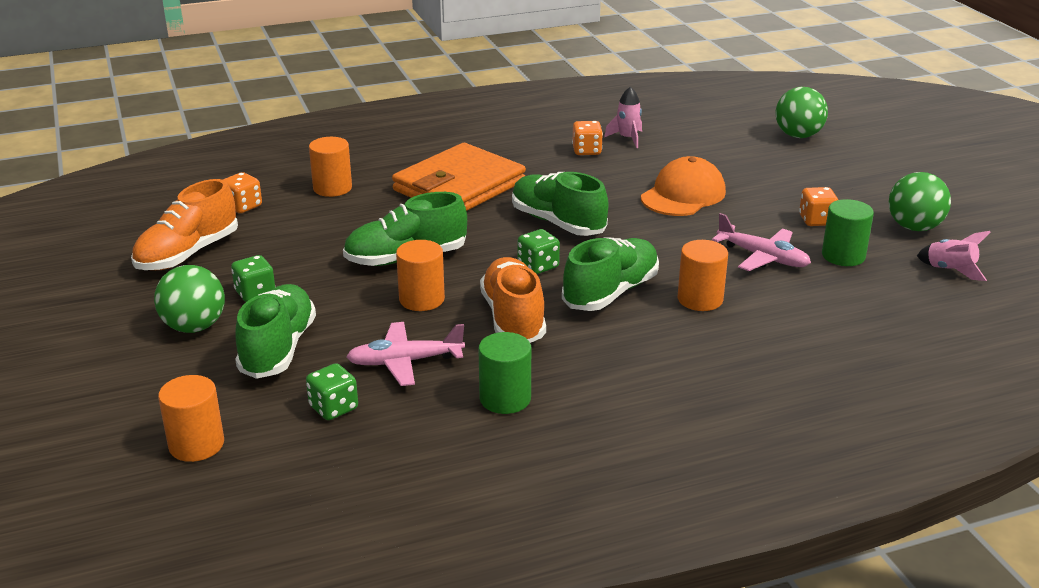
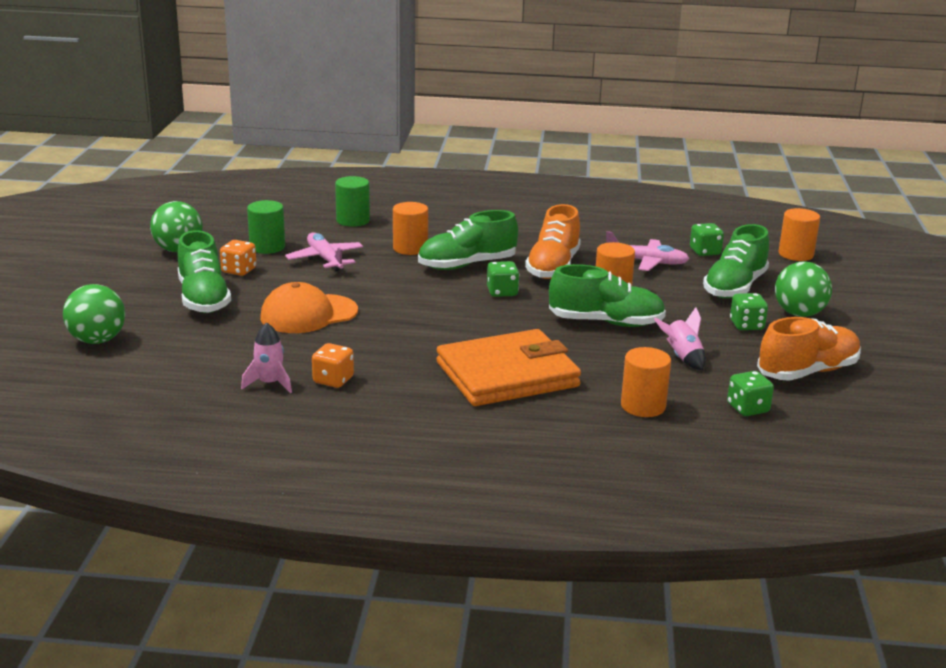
camera: 155 degrees left, 5 degrees down
orange dice [223,172,262,213] -> green dice [727,371,774,416]
green cylinder [478,332,531,414] -> green cylinder moved to [335,176,370,227]
green shoe [512,172,608,236] -> green shoe moved to [178,230,231,313]
pink rocket [917,231,991,281] -> pink rocket moved to [654,307,705,370]

